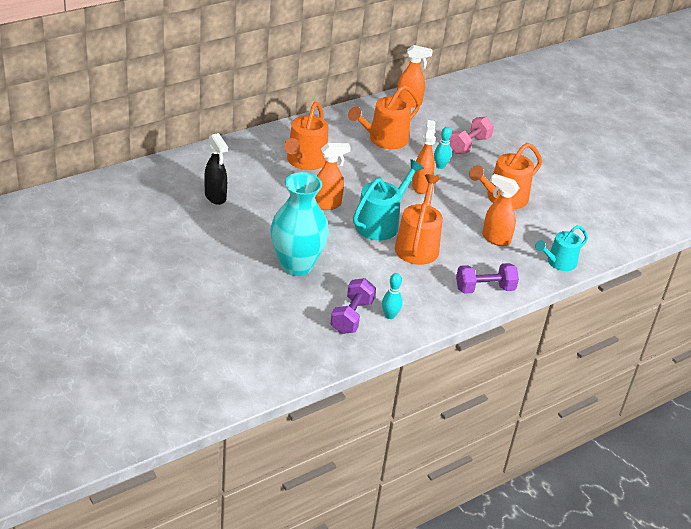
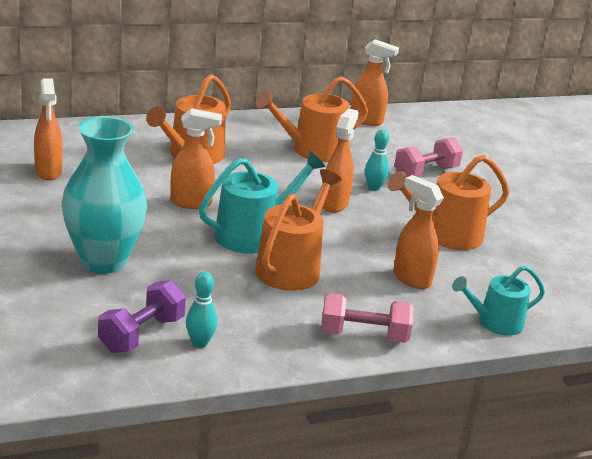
camera: 15 degrees right, 10 degrees down
black spray bottle [204,133,228,205] -> orange spray bottle [34,78,63,180]
purple dumbbell [456,263,519,294] -> pink dumbbell [321,293,414,343]

